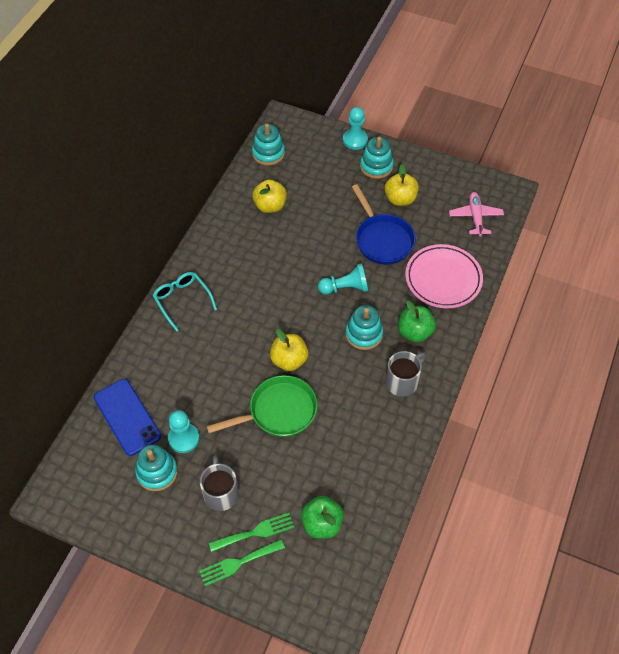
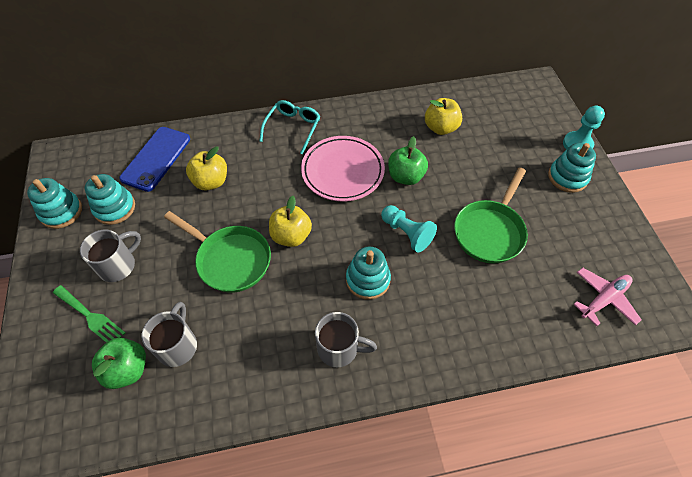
camera: 55 degrees right, 0 degrees up
turquoise pawn [168,410,200,453] -> none
green fork [199,539,285,586] -> none
turquoise stacking toy [252,124,285,166] -> turquoise stacking toy moved to [27,178,82,229]
blue pan [352,184,416,264] -> green pan [454,167,528,264]
yellow apple [384,164,419,206] -> yellow apple moved to [186,146,227,191]
green apple [398,301,436,343] -> green apple moved to [388,136,428,185]
pink plate [405,244,483,309] -> pink plate moved to [301,136,385,202]
none -> grey mug [142,302,197,367]

